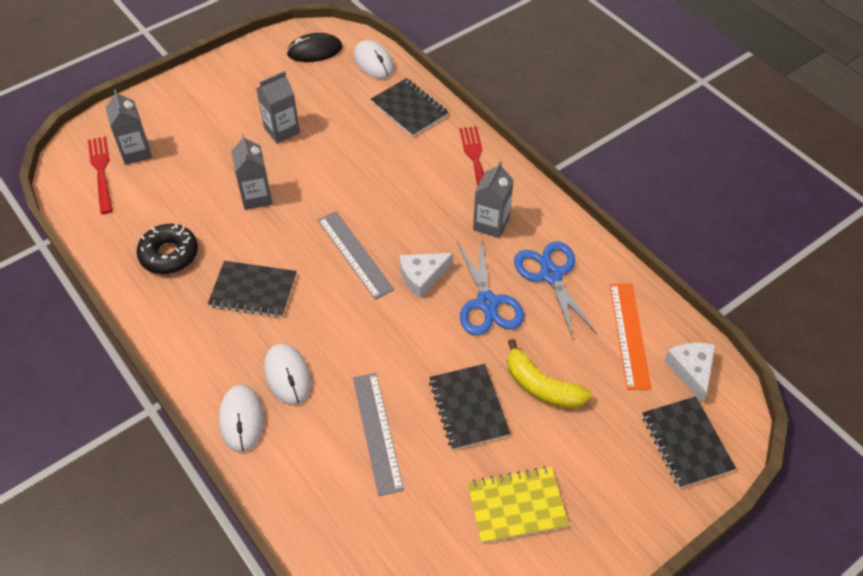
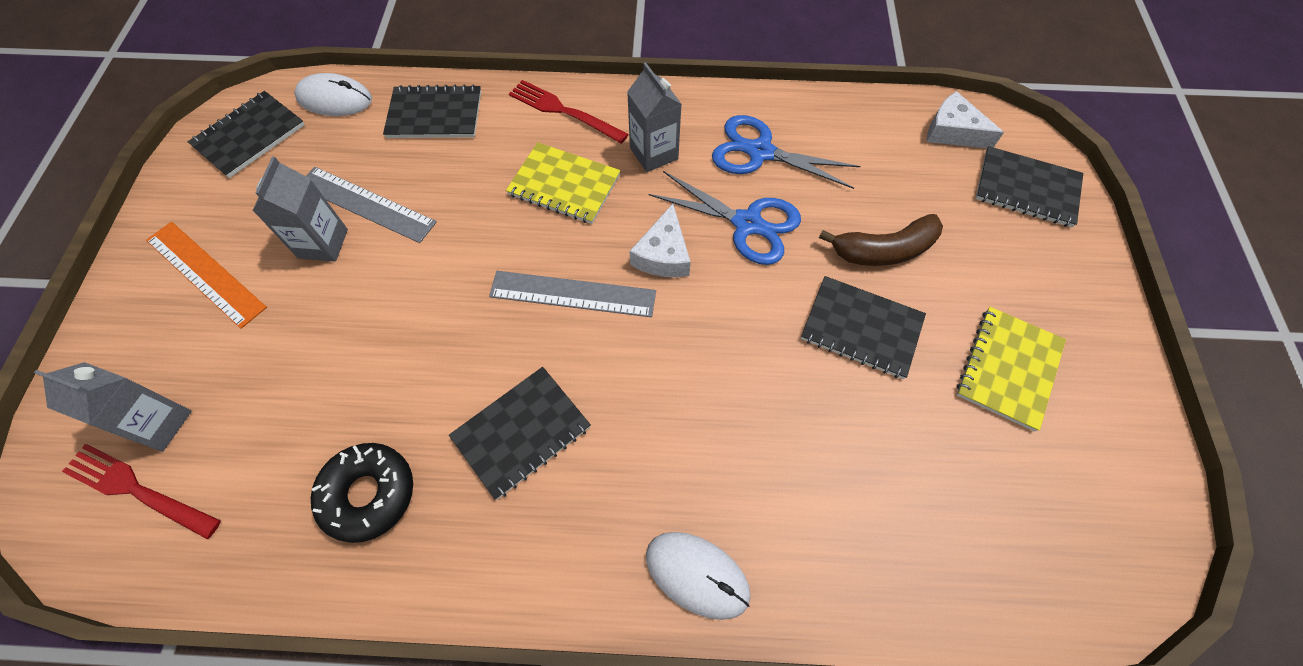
camera: 50 degrees left, 10 degrees up
grey carton [231,134,273,210] -> none
white mouse [264,343,311,405] -> none
black mouse [287,33,342,62] -> black notebook [188,91,305,178]
grey ruler [353,373,404,496] -> grey ruler moved to [306,167,437,243]
yellow banana [507,339,592,409] -> brown banana [819,214,943,266]
orange ruler [610,284,651,390] -> orange ruler moved to [146,222,267,329]
none -> yellow notebook [506,142,621,224]

